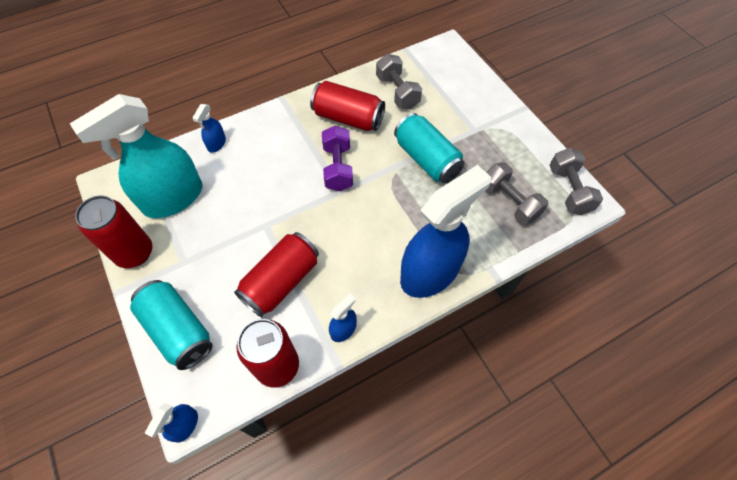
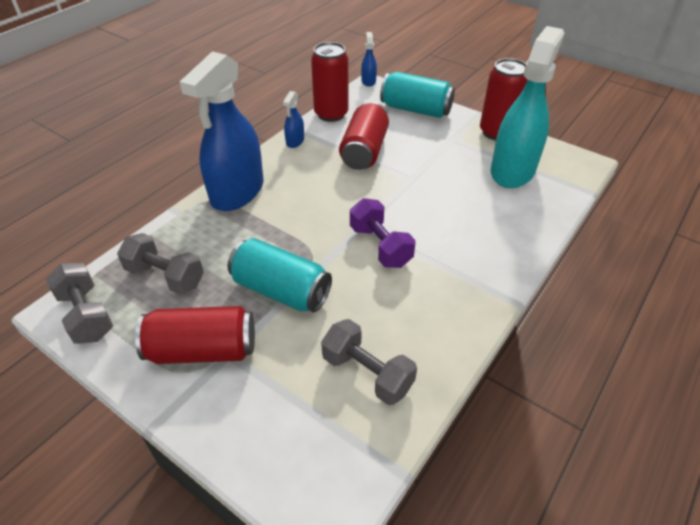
camera: 155 degrees right, 15 degrees down
blue spray bottle [193,104,226,153] -> none
red can [310,81,385,131] -> red can moved to [135,306,255,364]

